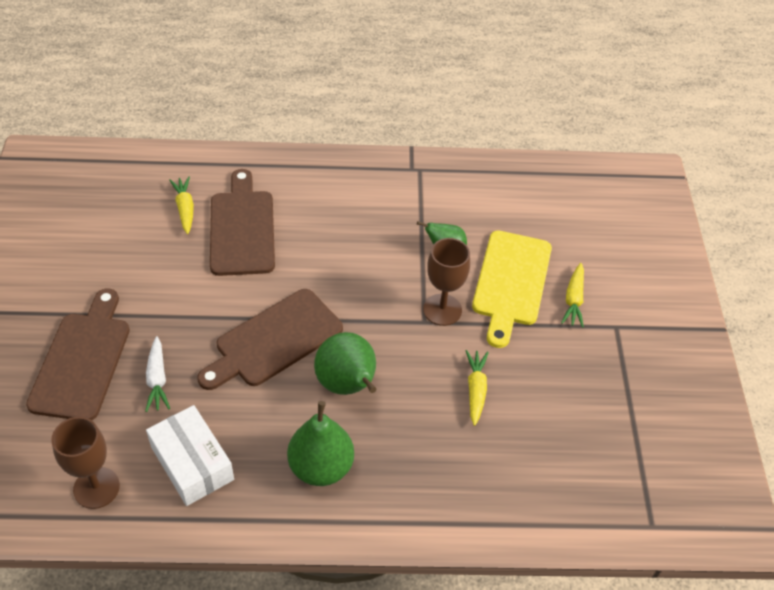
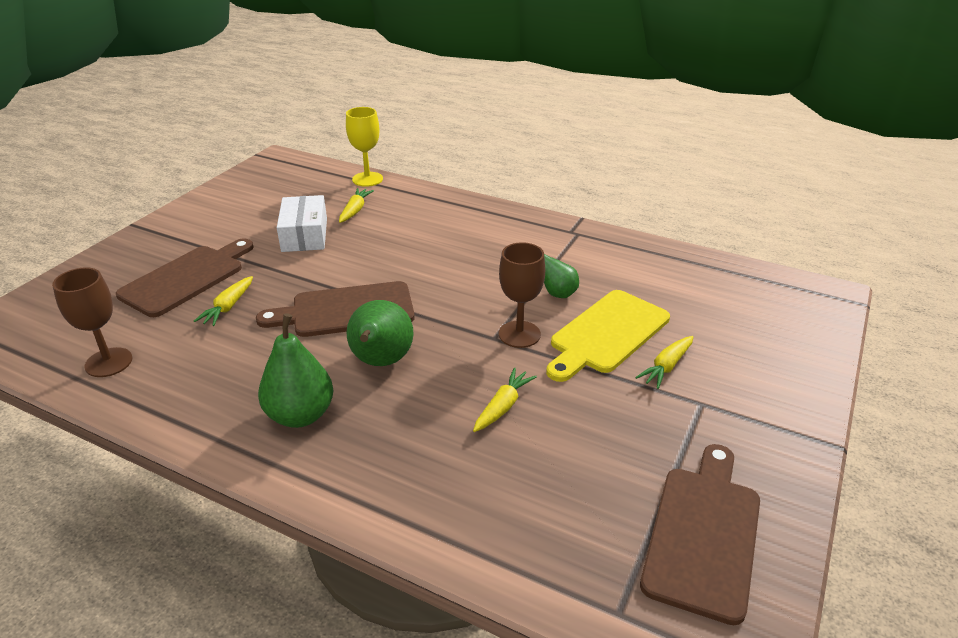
camera: 30 degrees right, 15 degrees down
white carrot [145,336,170,412] -> yellow carrot [194,276,253,326]
white box [146,405,234,506] -> white box moved to [277,195,327,252]
brown cutting board [210,169,275,276] -> brown cutting board moved to [640,444,760,625]
none -> yellow goblet [346,107,383,187]

